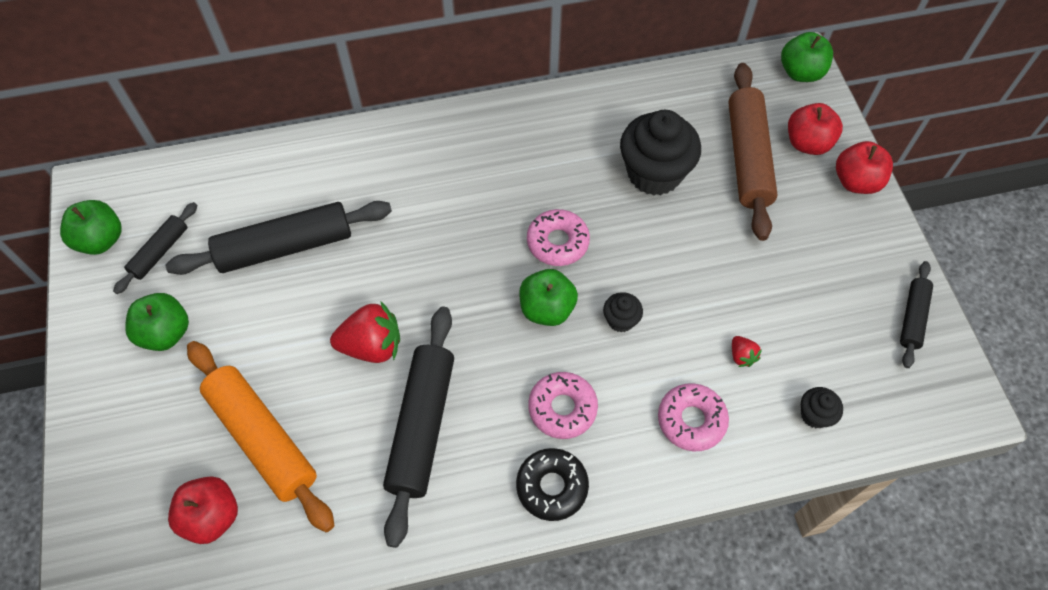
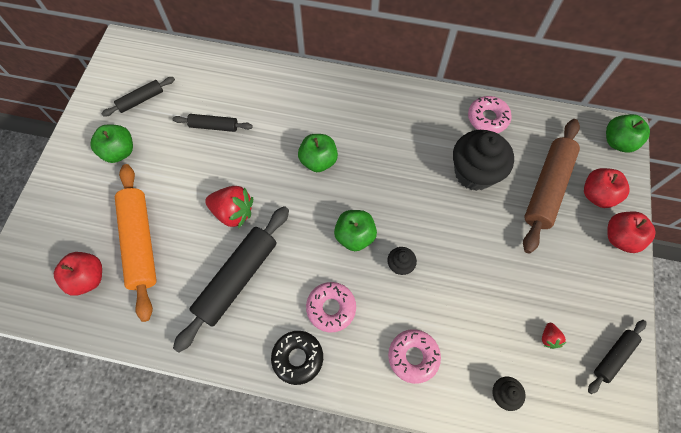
camera: 25 degrees right, 5 degrees up
green apple [60,200,122,255] -> green apple moved to [298,134,338,172]
black rolling pin [165,201,392,275] -> black rolling pin [173,114,253,132], size x0.53
pink donut [527,209,590,266] -> pink donut moved to [468,96,512,133]
red strawberry [732,336,762,367] -> red strawberry moved to [542,323,566,349]

